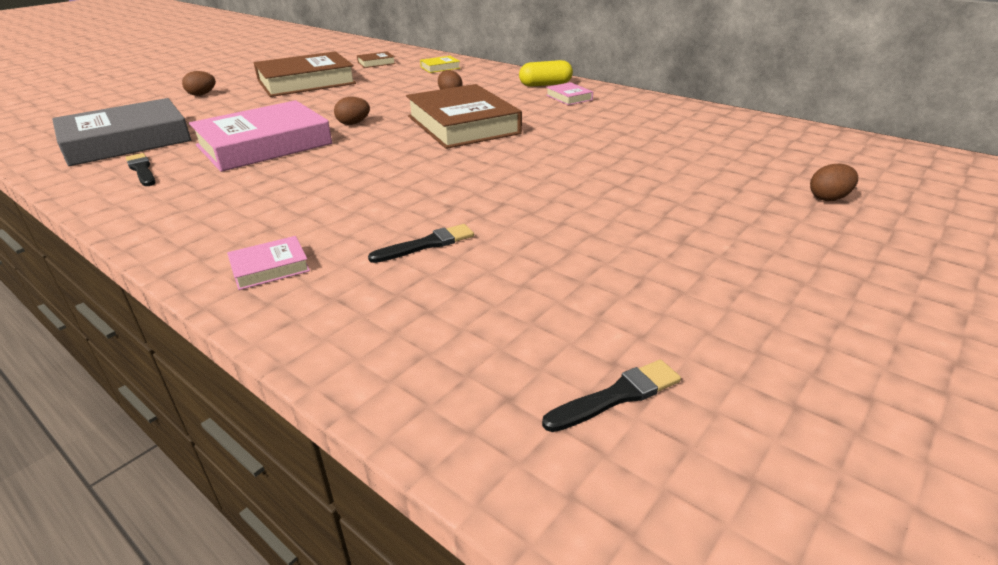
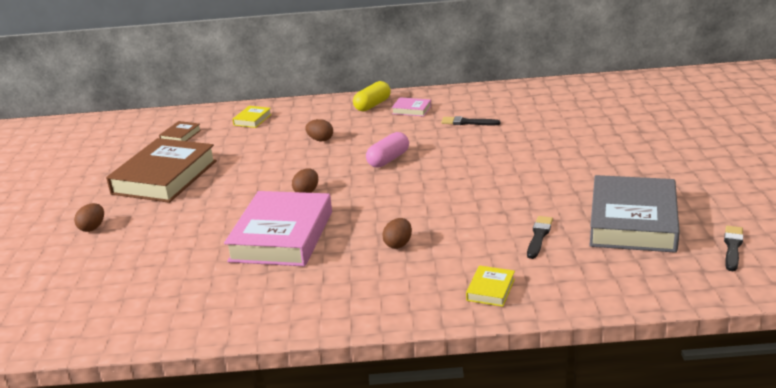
camera: 40 degrees left, 5 degrees down
grey book [52,98,191,166] -> grey book moved to [589,175,680,253]
black brush [126,153,155,186] -> black brush moved to [441,116,500,125]
pink book [227,236,310,290] -> yellow book [466,265,515,307]
brown book [406,84,522,149] -> pink capsule [366,132,409,168]
brown egg [810,164,858,201] -> brown egg moved to [382,218,412,249]

